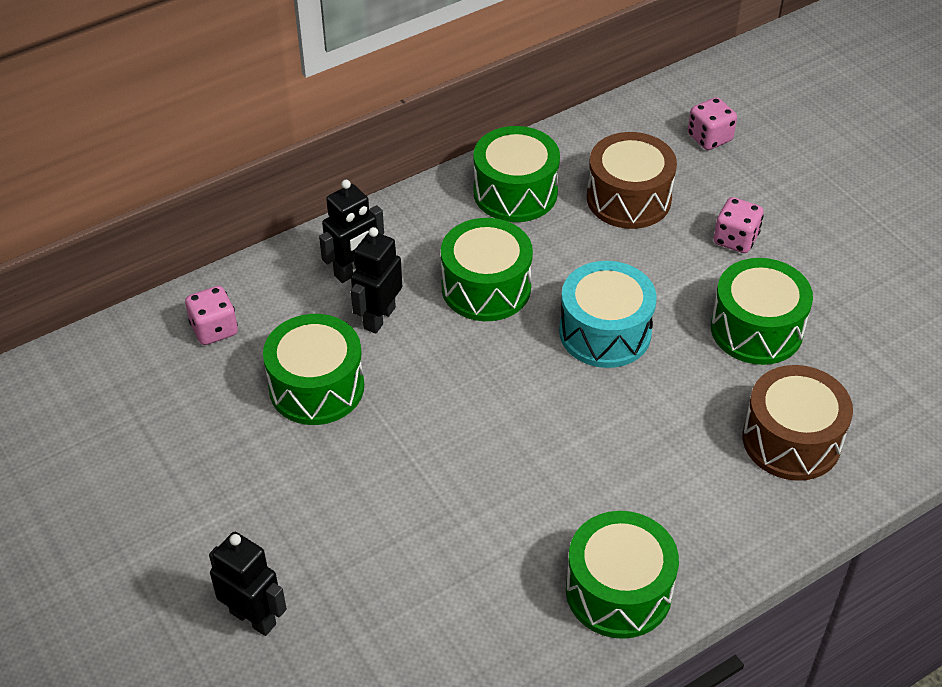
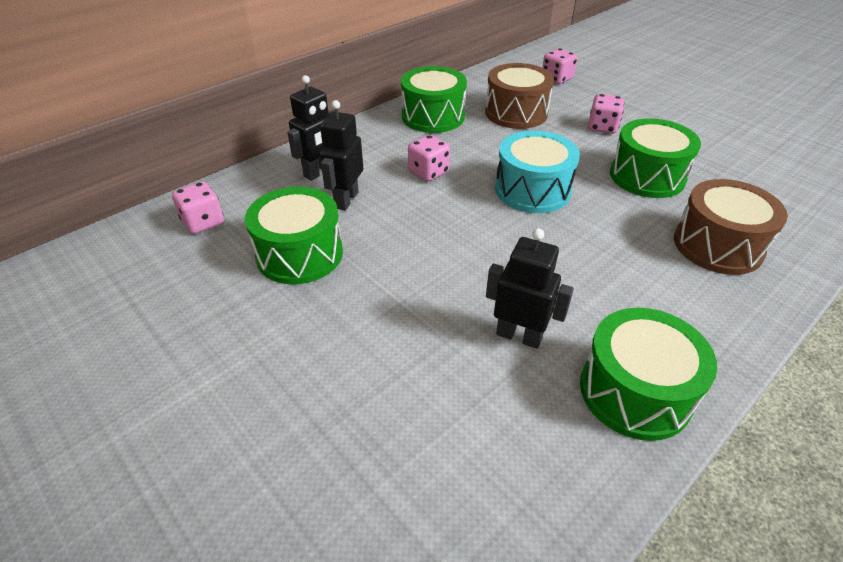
camera: 10 degrees left, 5 degrees down
black robot [209,532,287,636] -> black robot moved to [486,229,574,349]
green drum [441,218,533,321] -> pink dice [408,135,450,181]

